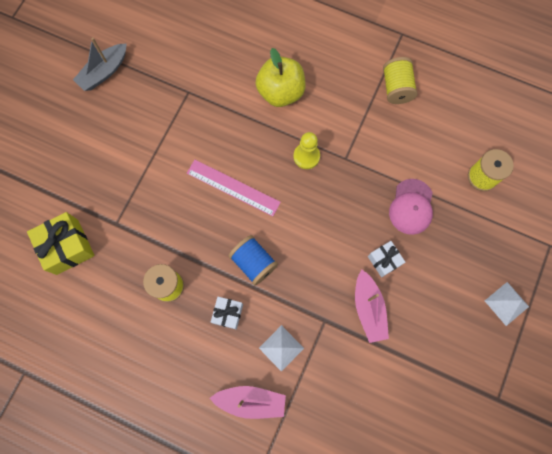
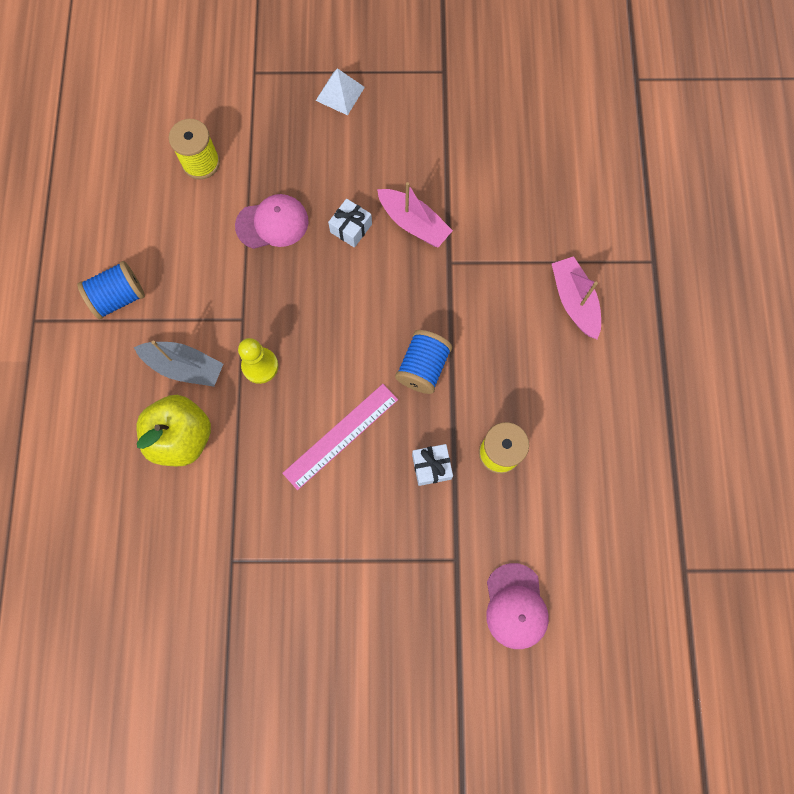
camera: 115 degrees left, 0 degrees up
yellow gift [27,212,95,275] -> pink cap [486,563,549,649]
grey boat [73,38,127,91] -> grey boat moved to [134,341,223,387]
pink ruler [187,160,281,216] -> pink ruler turned 45 degrees clockwise [282,384,398,490]
white gift [211,297,243,329] -> white gift moved to [412,444,453,486]
white pyramid [259,325,304,372] -> none
pink boat [355,270,389,343] -> pink boat turned 75 degrees clockwise [377,182,453,247]
yellow spool [383,57,417,104] -> blue spool [77,261,145,320]

